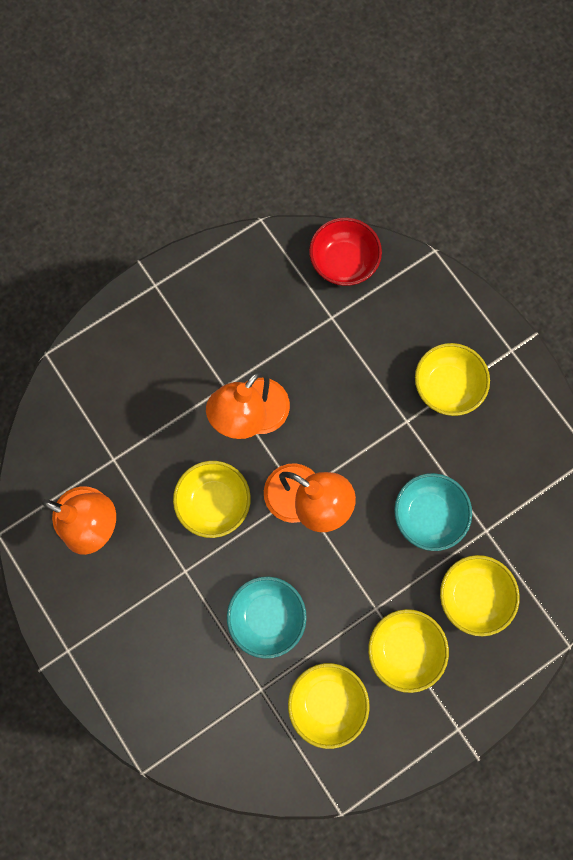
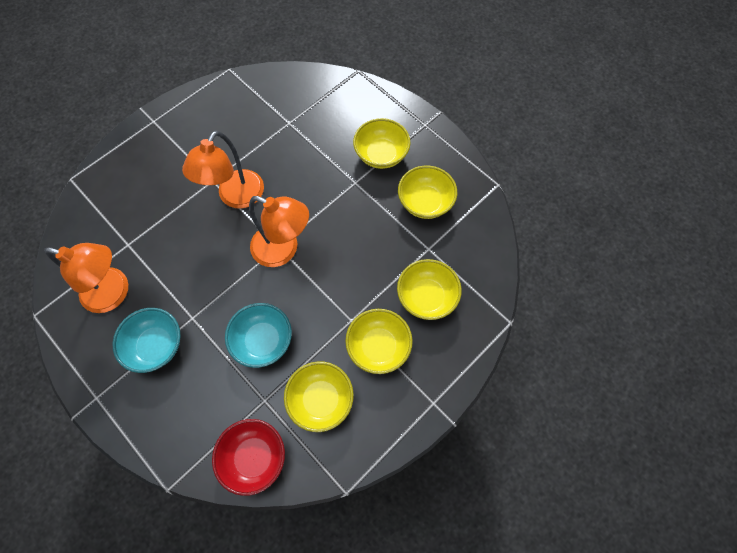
camera: 10 degrees left, 10 degrees down
yellow bowl [173,461,251,538] -> yellow bowl moved to [398,165,457,219]
red bowl [309,218,382,286] -> red bowl moved to [212,419,285,496]
turquoise bowl [394,473,472,551] -> turquoise bowl moved to [113,308,181,373]

